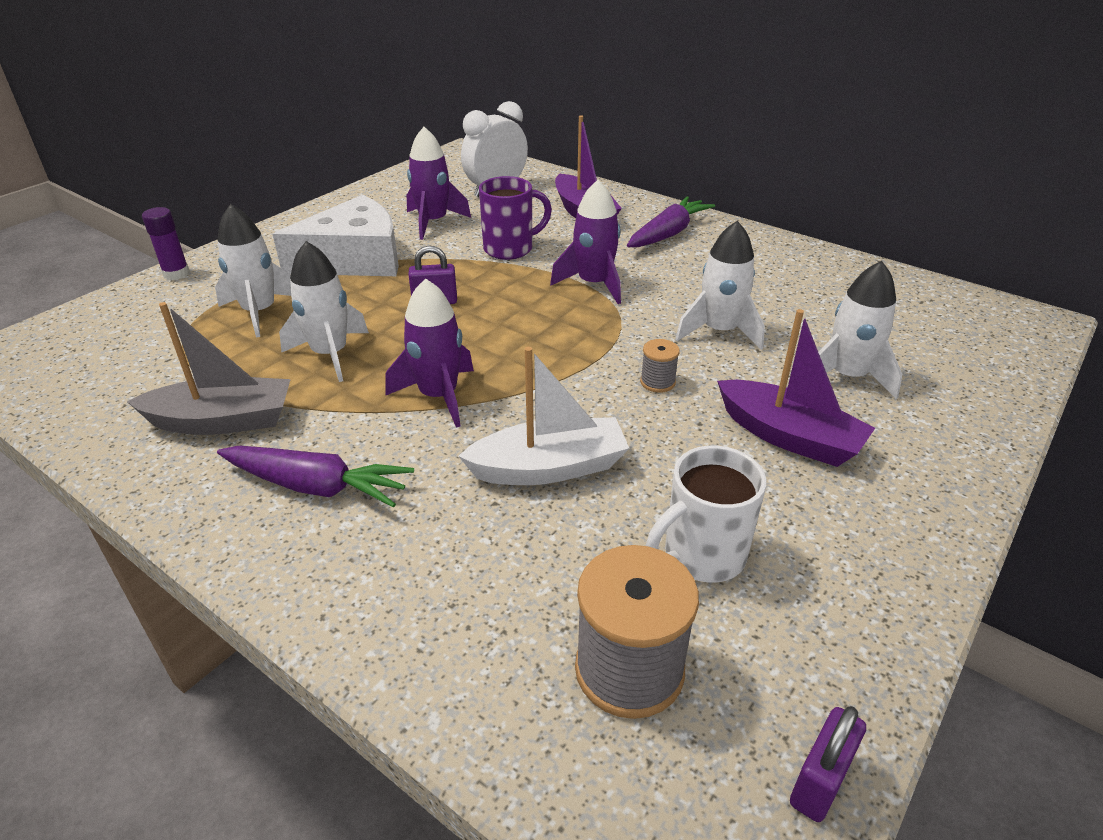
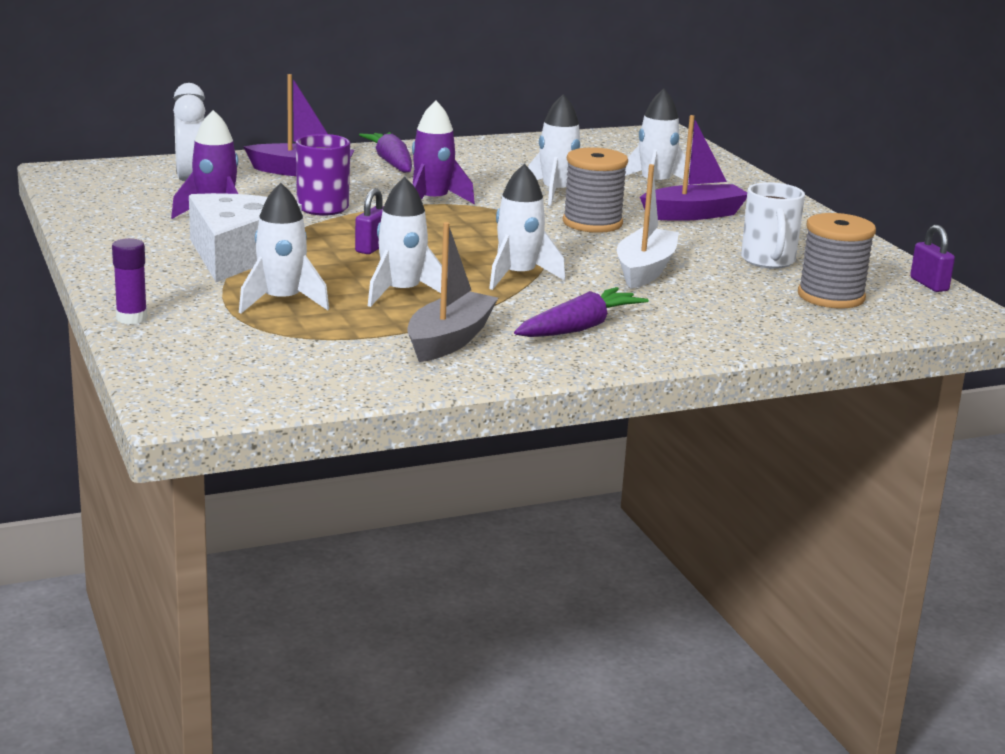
camera: 60 degrees left, 15 degrees down
purple rocket [385,278,474,428] -> white rocket [489,164,565,290]
grey spool [640,339,680,393] -> grey spool [563,147,628,233], size x2.09

